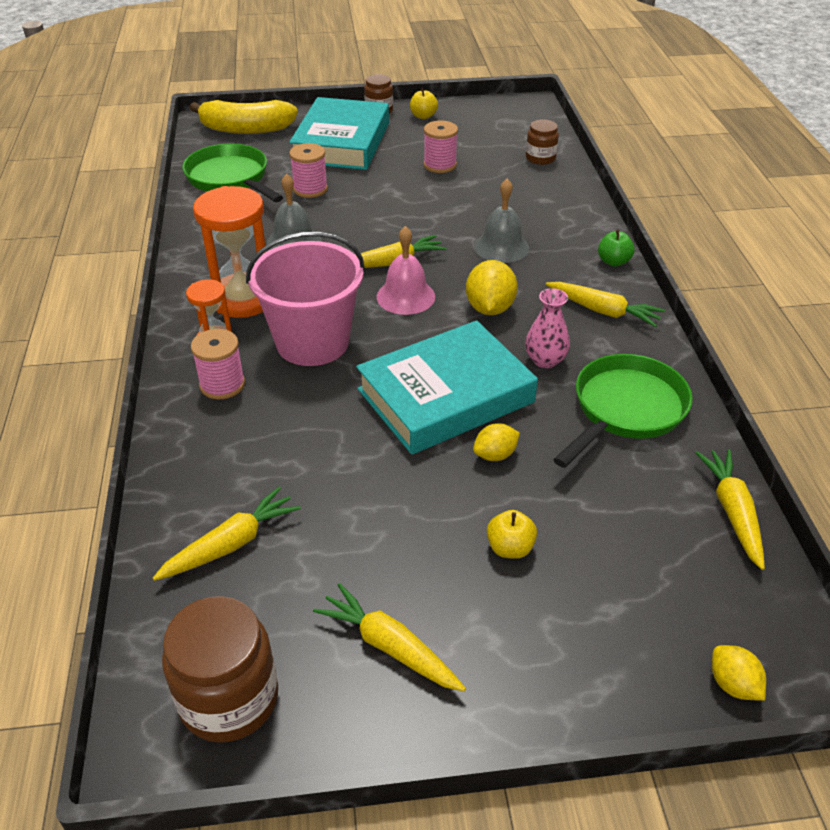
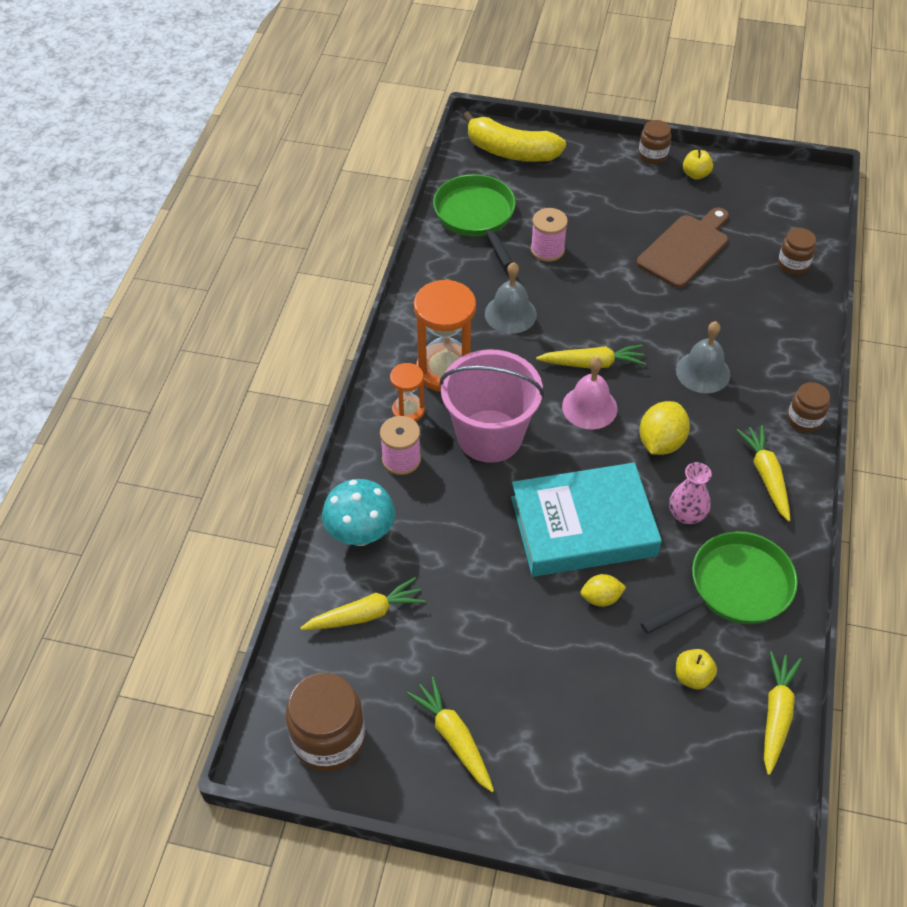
camera: 20 degrees right, 10 degrees up
turquoise book [289,97,389,170] -> none
pink spool [424,121,458,173] -> brown cutting board [637,207,729,288]
yellow apple [487,510,537,559] -> yellow apple moved to [676,649,717,689]
yellow carrot [546,282,665,327] -> yellow carrot turned 150 degrees counterclockwise [736,425,790,521]
green apple [598,230,635,266] -> brown jar [787,382,830,432]
yellow lemon [712,645,766,701] -> none
none -> turquoise mushroom [322,479,395,546]

